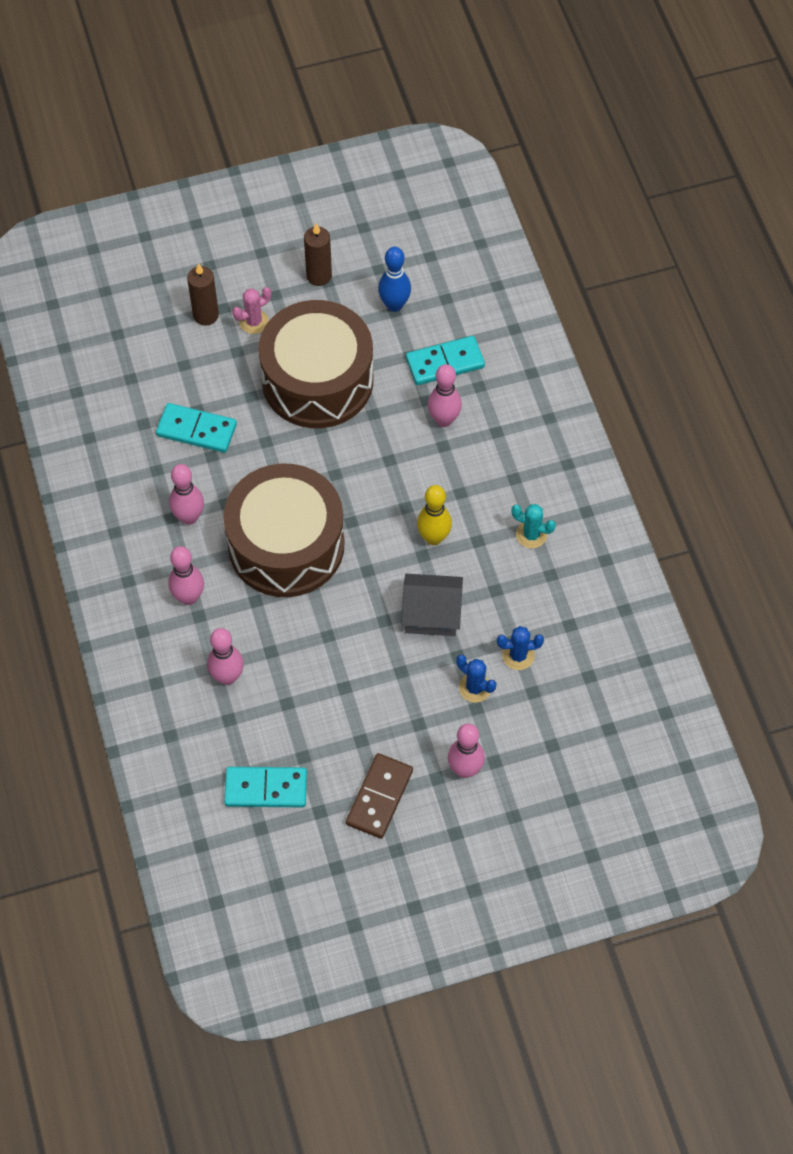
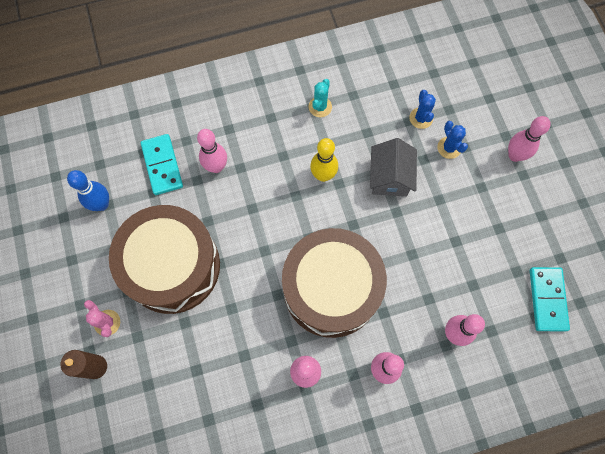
camera: 90 degrees left, 10 degrees up
turquoise domino [156,403,237,453] -> none
brown candle [304,223,332,286] -> none
brown domino [346,753,413,839] -> none
blue cactus [456,654,496,703] -> blue cactus turned 60 degrees counterclockwise [437,121,468,159]

